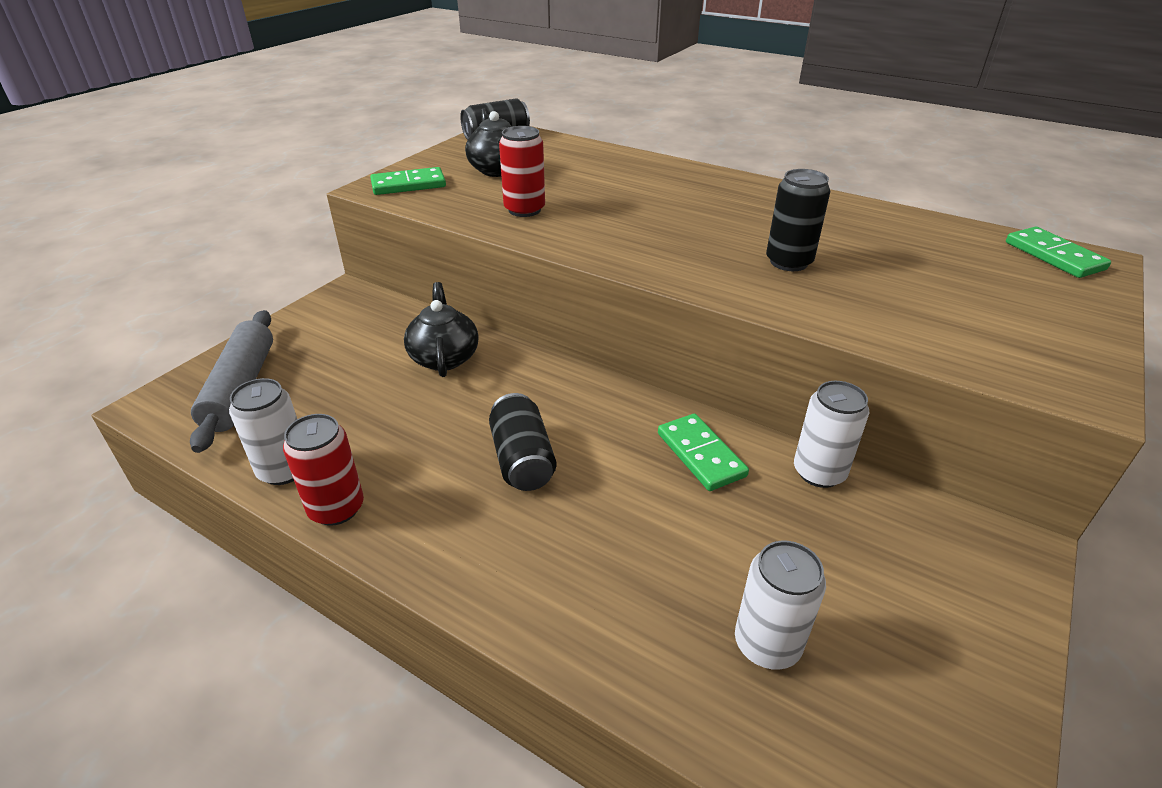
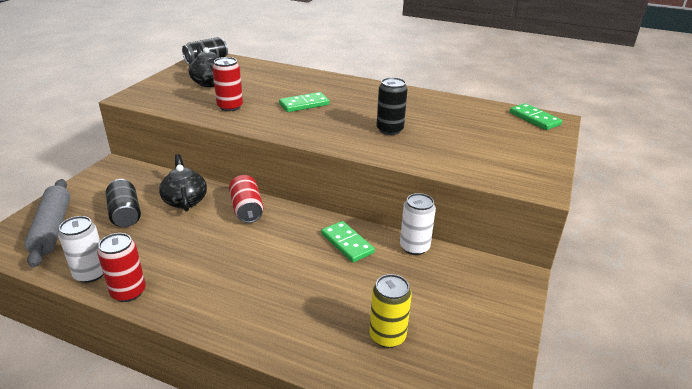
camera: 10 degrees left, 5 degrees down
green domino [370,167,446,195] -> green domino moved to [279,92,330,112]
black can [489,393,557,491] -> black can moved to [106,179,141,227]
white can [735,541,826,670] -> yellow can [369,274,412,348]
none -> red can [229,175,263,223]

